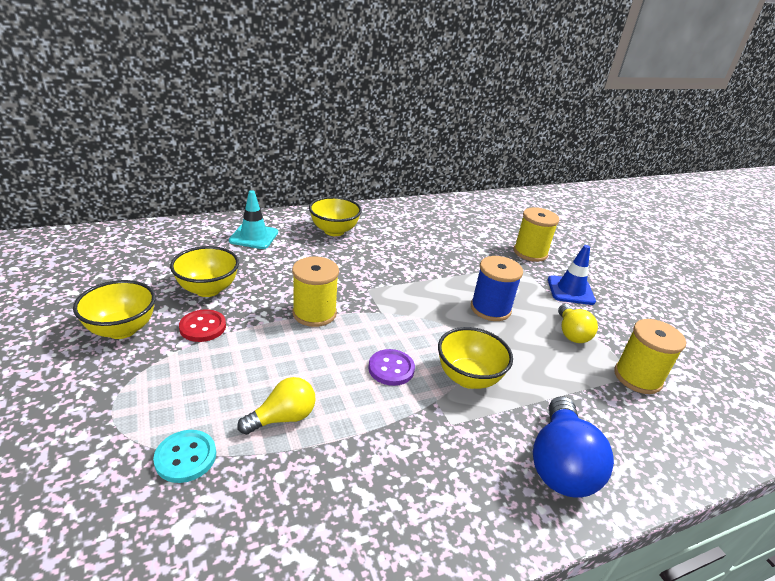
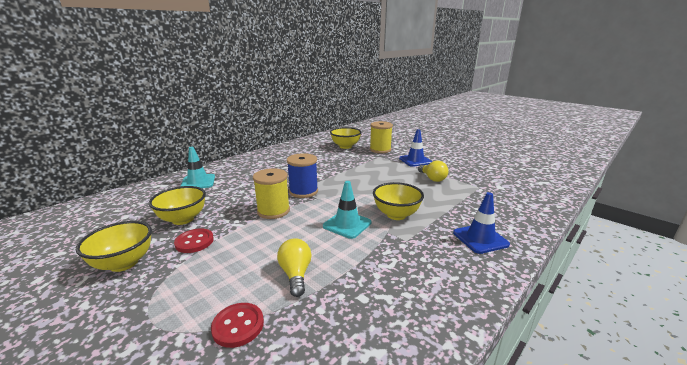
camera: 20 degrees left, 10 degrees down
turquoise button [153,430,216,483] -> red button [211,303,264,348]
yellow light bulb [237,377,316,435] -> yellow light bulb turned 45 degrees counterclockwise [277,238,311,297]
yellow bowl [309,197,362,236] -> yellow bowl moved to [330,127,362,149]
purple button [368,349,415,386] -> turquoise traffic cone [323,181,371,239]
blue spool [471,256,523,321] -> blue spool moved to [287,153,318,198]
blue light bulb [533,396,614,498] -> blue traffic cone [453,192,510,254]
yellow spool [614,319,686,394] -> none

